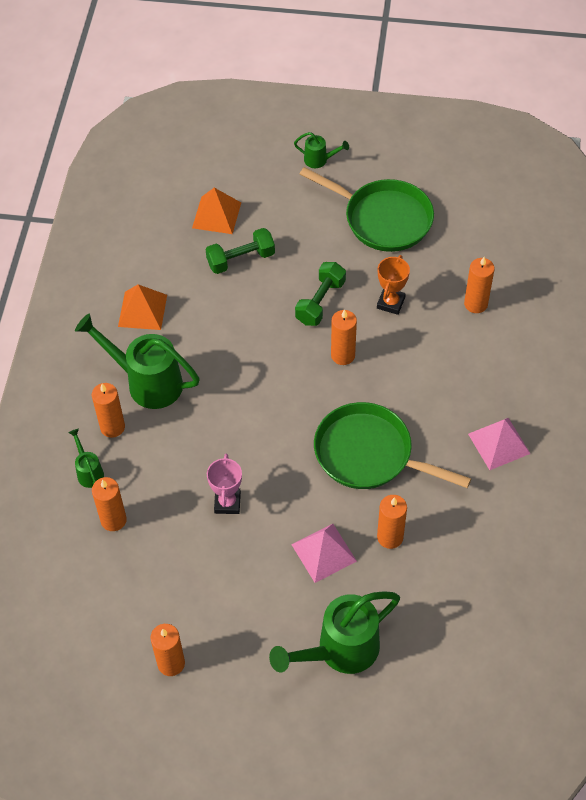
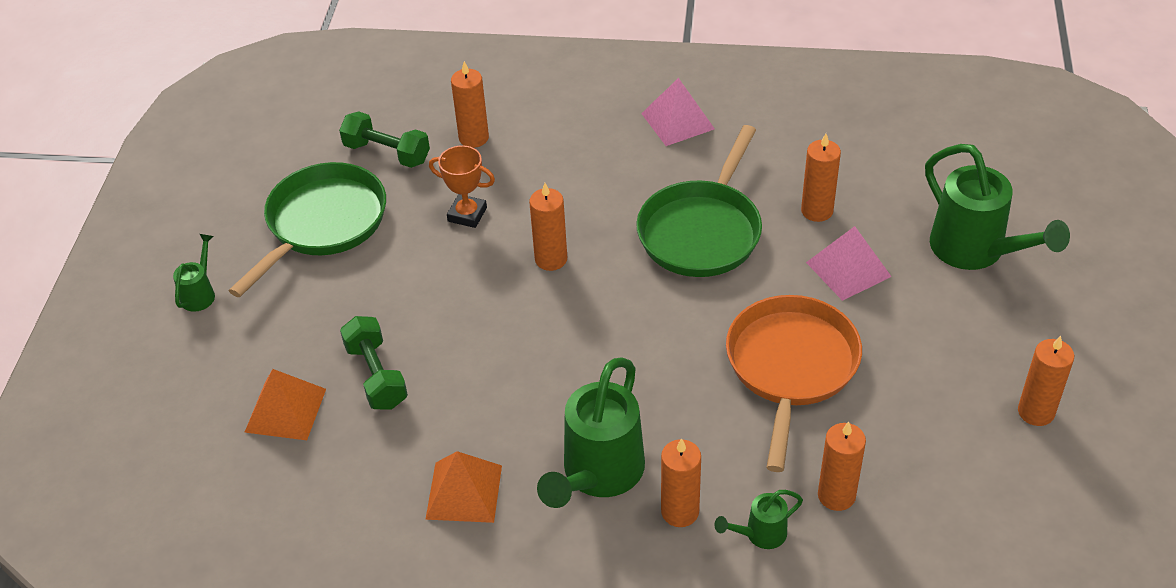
camera: 90 degrees left, 10 degrees down
pink trophy [207,454,242,514] -> orange pan [726,295,862,472]
green dumbbell [295,262,346,326] -> green dumbbell moved to [339,111,430,168]

